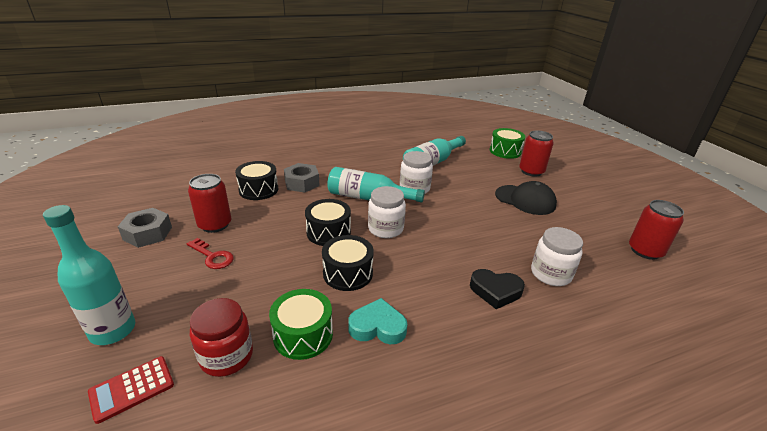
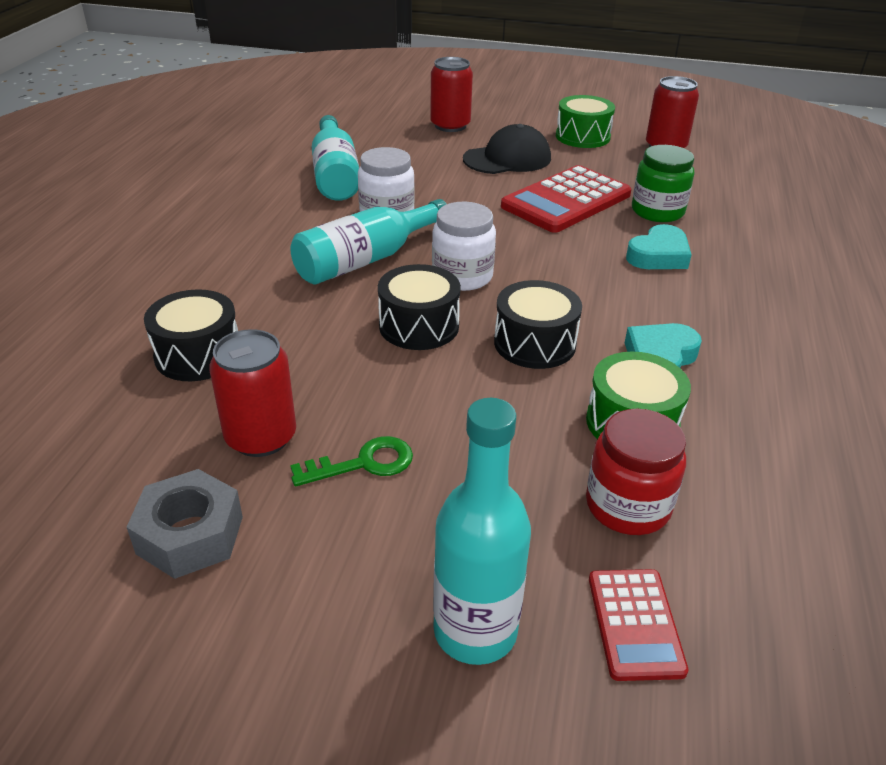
camera: 55 degrees left, 5 degrees up
red key [187,238,234,269] -> green key [290,436,413,487]
grey nut [284,163,320,193] -> none
black heart [470,269,525,309] -> turquoise heart [626,224,692,269]
green drum [490,128,525,159] -> green drum moved to [556,95,615,148]
white jar [531,227,583,286] -> green jar [632,145,694,222]
none -> red calculator [501,165,632,233]

